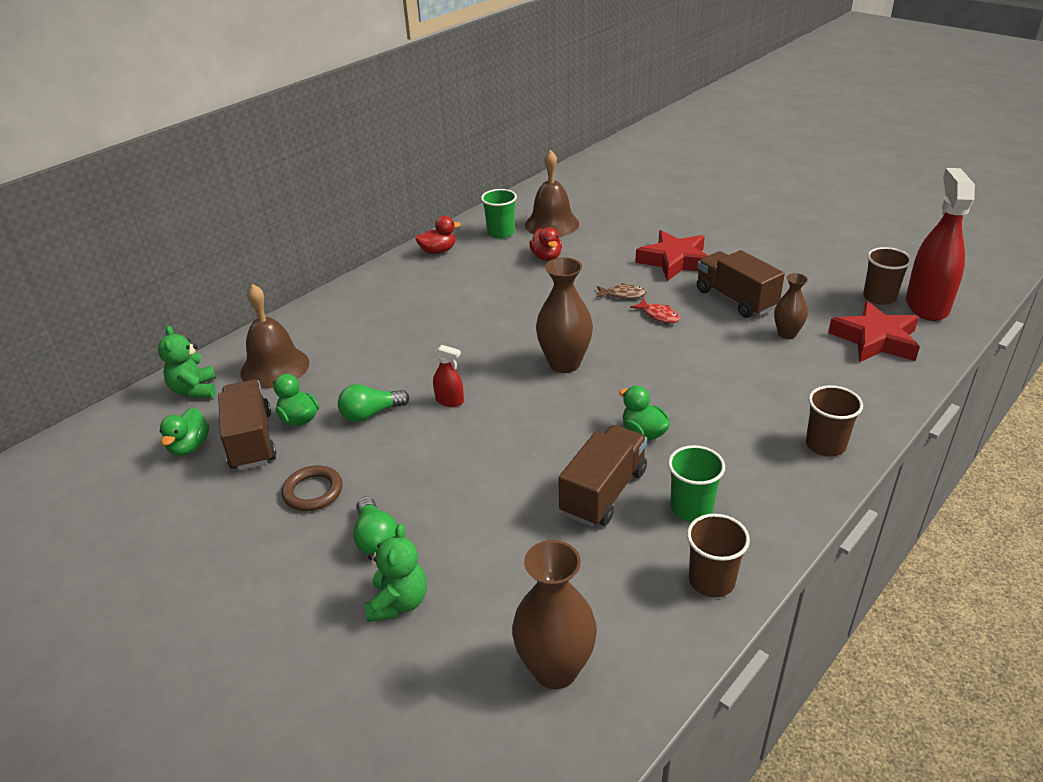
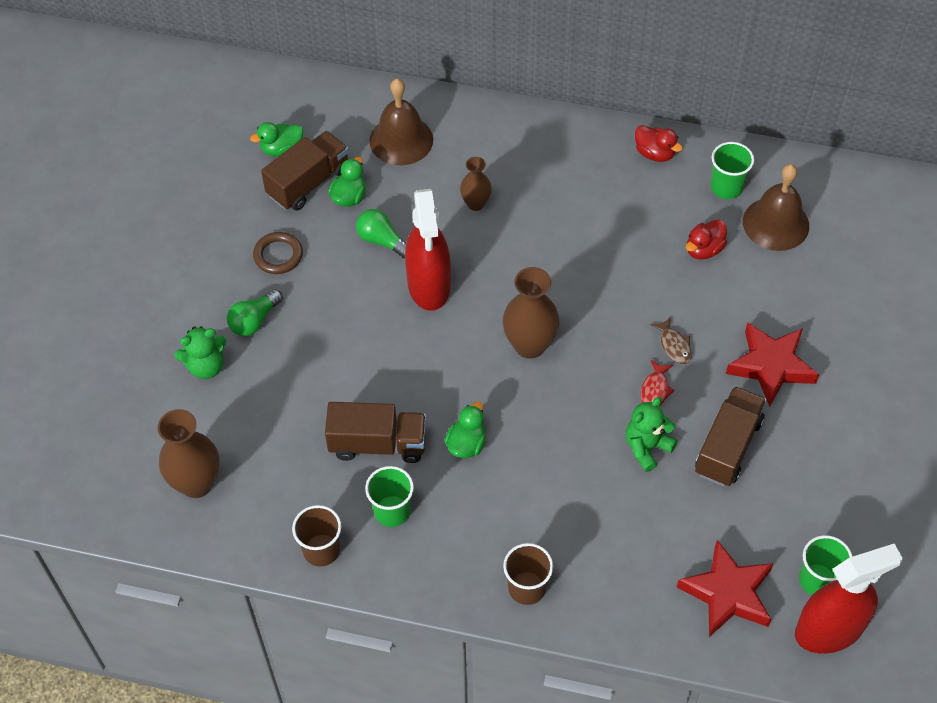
camera: 60 degrees right, 20 degrees up
green teddy bear [158,326,216,398] -> green teddy bear moved to [626,397,677,472]
red spray bottle [433,345,464,407] -> red spray bottle [405,189,451,311], size x2.31
brown vase [774,273,808,339] -> brown vase moved to [460,157,492,211]
brown cup [863,247,912,305] -> green cup [799,535,853,595]

